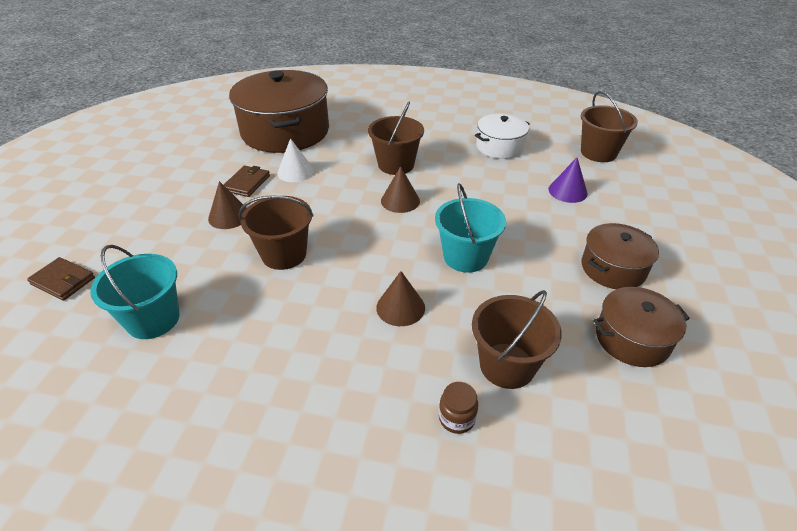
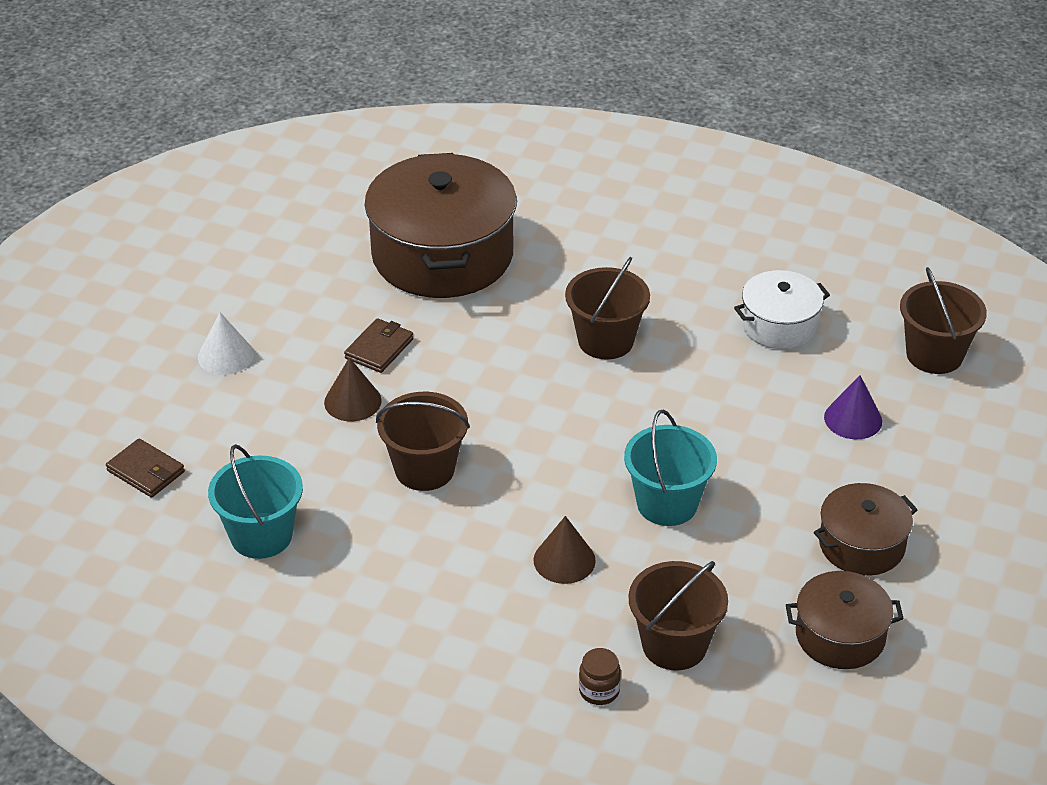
camera: 10 degrees right, 0 degrees up
white cone [277,138,314,182] -> white cone moved to [198,312,254,375]
brown cone [381,166,420,213] -> none

